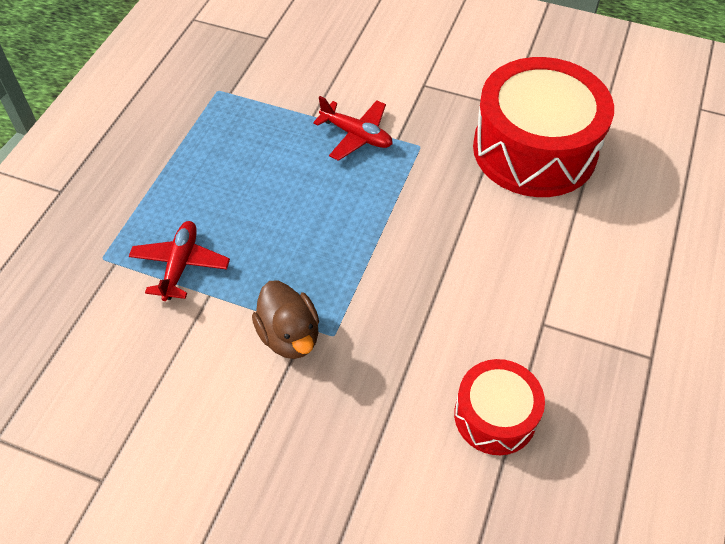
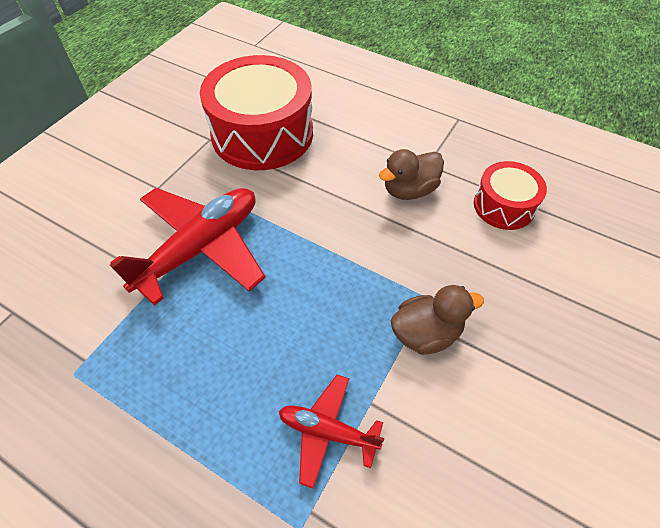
camera: 80 degrees left, 0 degrees up
red plane [313,96,393,161] -> red plane [110,188,266,306], size x1.86
none -> brown duck [379,149,444,200]

